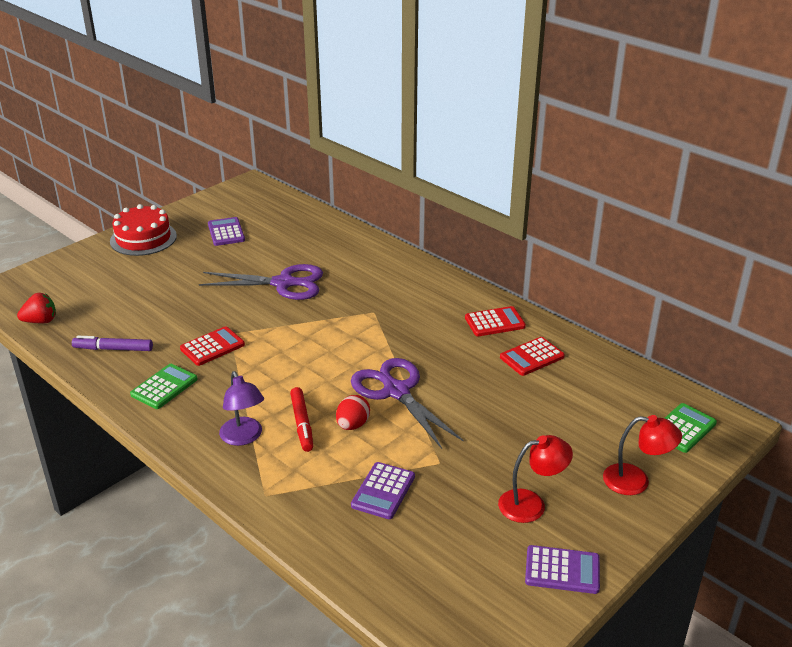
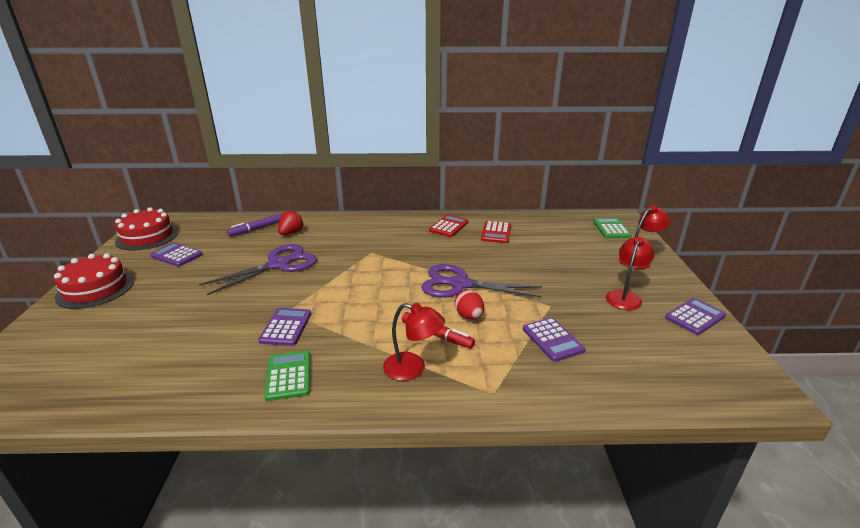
camera: 45 degrees left, 5 degrees down
red strawberry [17,293,56,323] -> red strawberry moved to [278,210,304,235]
purple marker [72,336,153,351] -> purple marker moved to [227,213,282,236]
red calculator [180,326,245,366] -> purple calculator [258,308,311,346]
purple lamp [219,371,264,446] -> red lamp [383,303,445,381]
none -> red cake [115,207,179,251]

